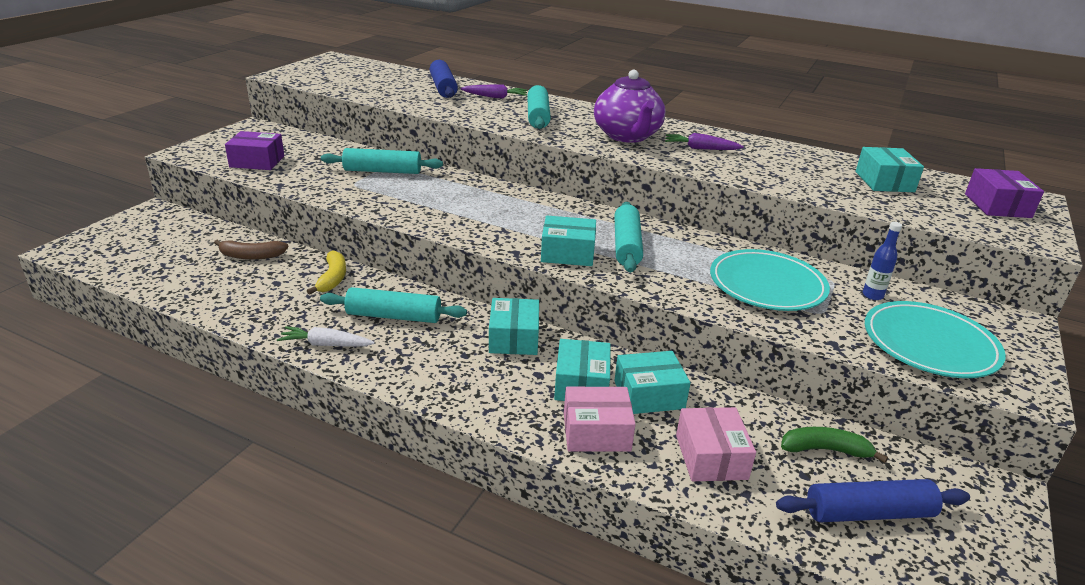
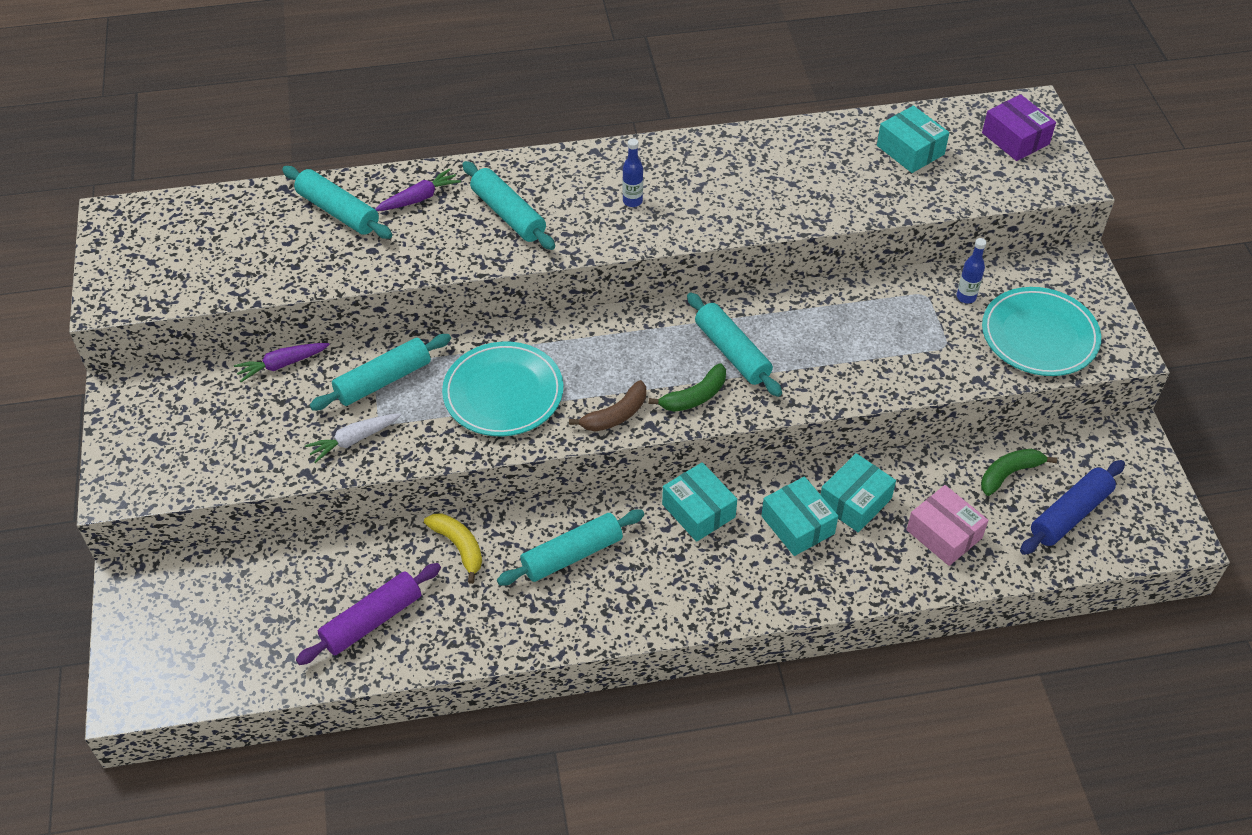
camera: 35 degrees left, 20 degrees up
brown banana [214,240,289,260] -> brown banana moved to [569,380,646,431]
purple box [225,131,284,170] -> none
white carrot [277,326,375,347] -> white carrot moved to [305,413,401,463]
blue rolling pin [429,60,458,98] -> turquoise rolling pin [282,166,392,239]
turquoise box [541,216,596,266] -> green banana [649,363,726,412]
pink box [564,387,636,451] -> none
purple teapot [594,70,665,143] -> blue bottle [623,138,643,207]
purple carrot [665,133,743,150] -> purple carrot moved to [234,343,330,382]
turquoise plate [710,249,830,311] -> turquoise plate moved to [442,342,564,436]
none -> purple rolling pin [296,563,441,665]

